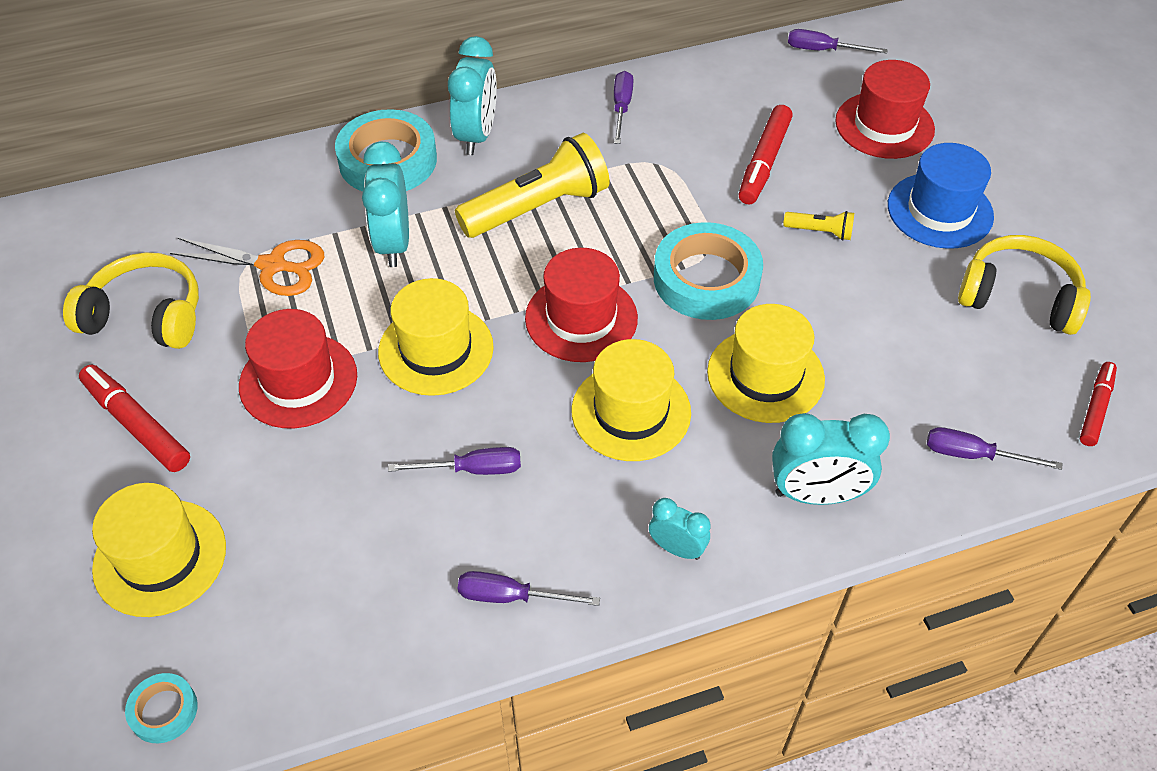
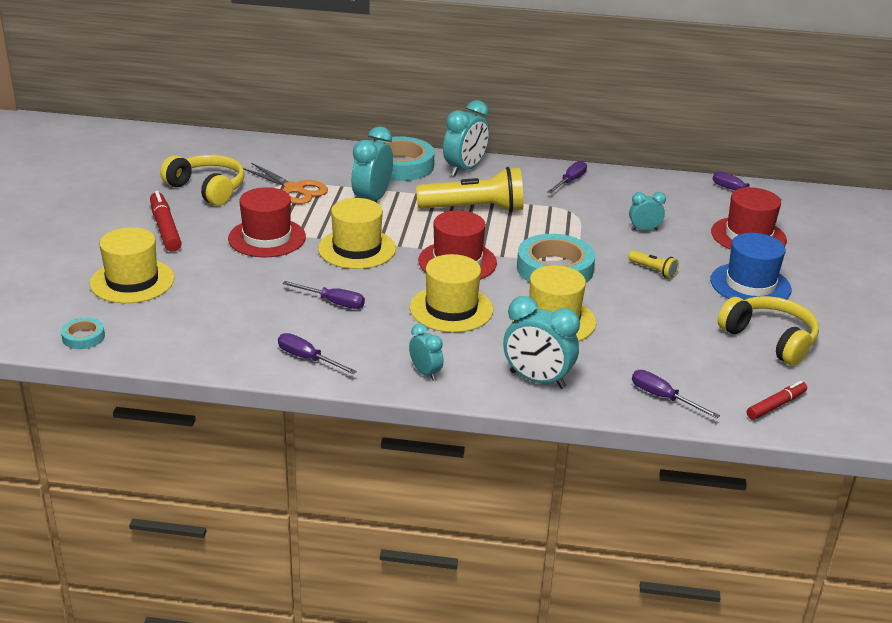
camera: 25 degrees right, 20 degrees down
red marker [739,105,793,205] -> turquoise clock [629,192,666,231]

